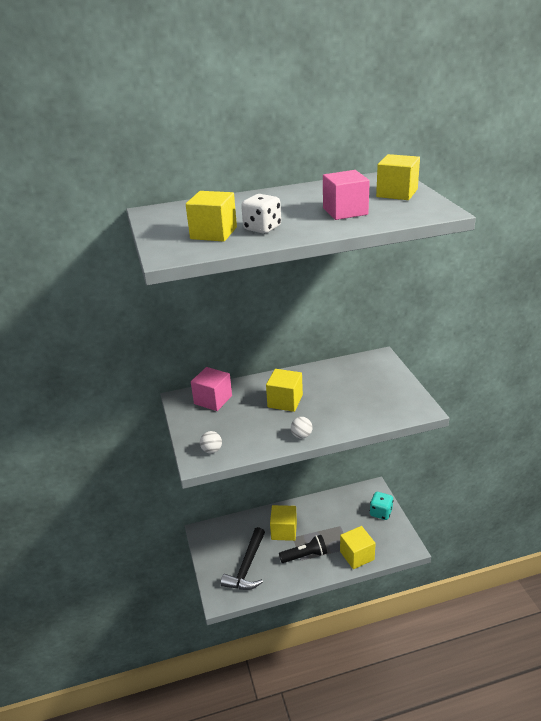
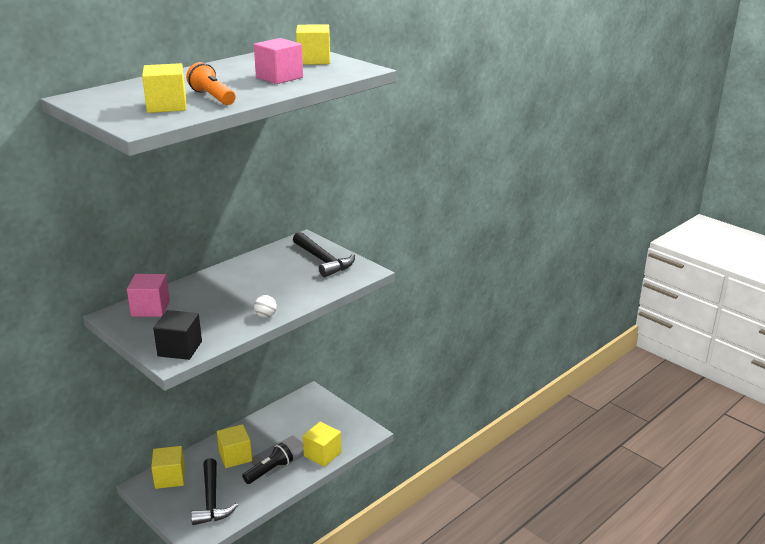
camera: 30 degrees left, 5 degrees down
white ball [200,431,222,454] -> black cube [153,310,202,360]
white dice [241,194,281,233] -> orange flashlight [186,62,236,105]
yellow cube [266,369,303,412] -> yellow cube moved to [151,446,185,489]
turquoise dice [370,492,394,520] -> none
none -> black hammer [293,232,355,277]

